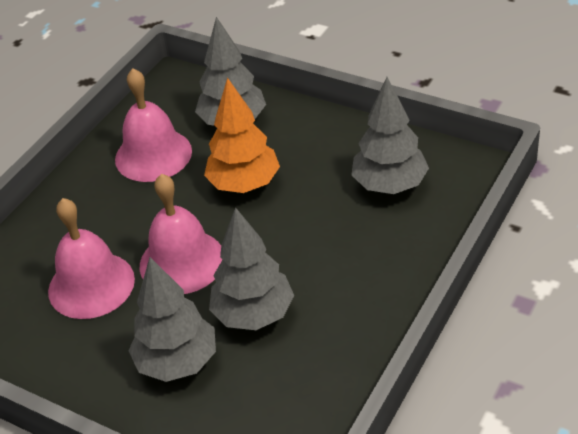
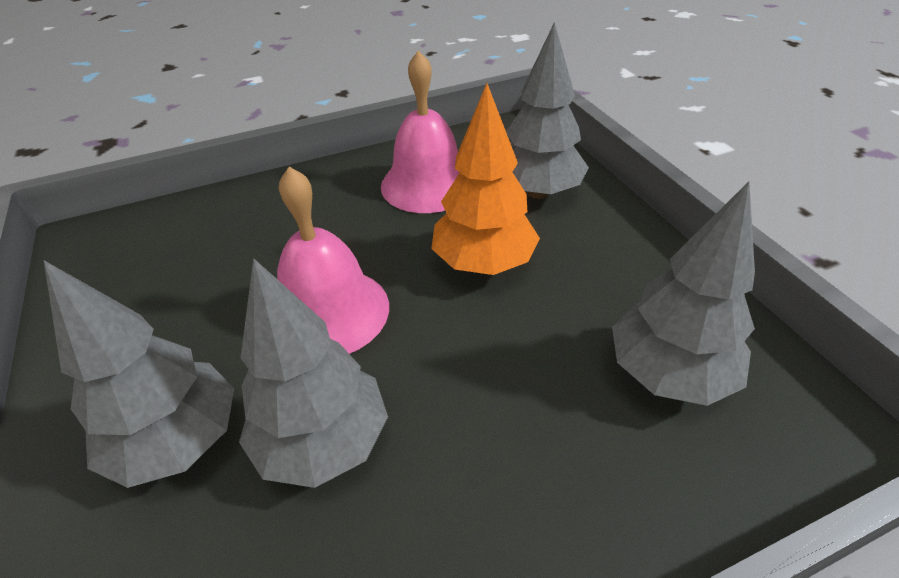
camera: 35 degrees right, 0 degrees up
pink bell [48,198,135,319] -> none

